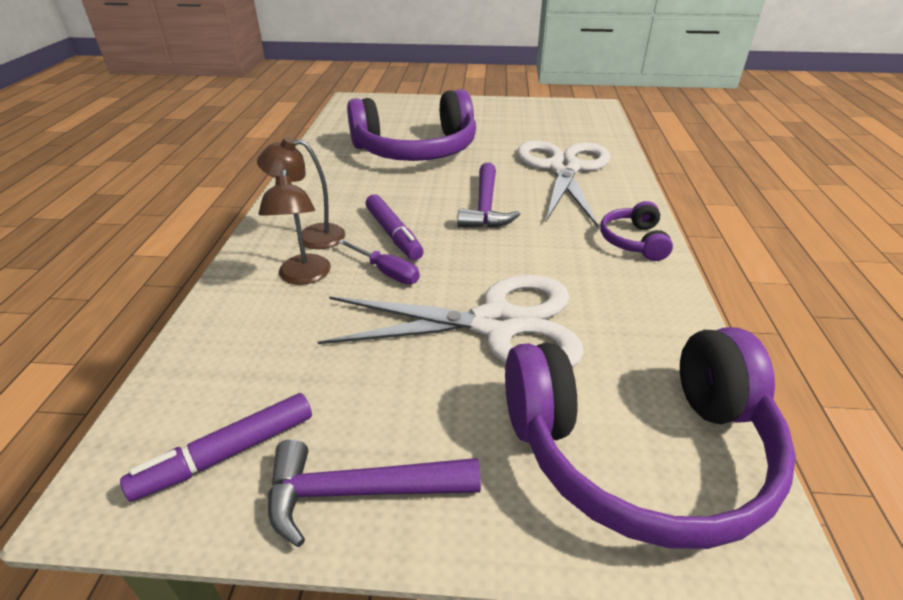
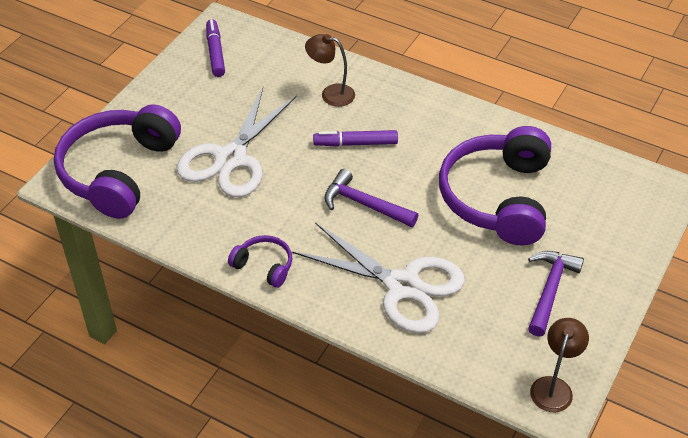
camera: 115 degrees right, 10 degrees up
brown lamp [257,137,345,249] -> brown lamp moved to [530,318,589,412]
purple hammer [268,439,481,547] -> purple hammer moved to [528,251,584,337]
purple screwdriver [338,239,420,284] -> none

